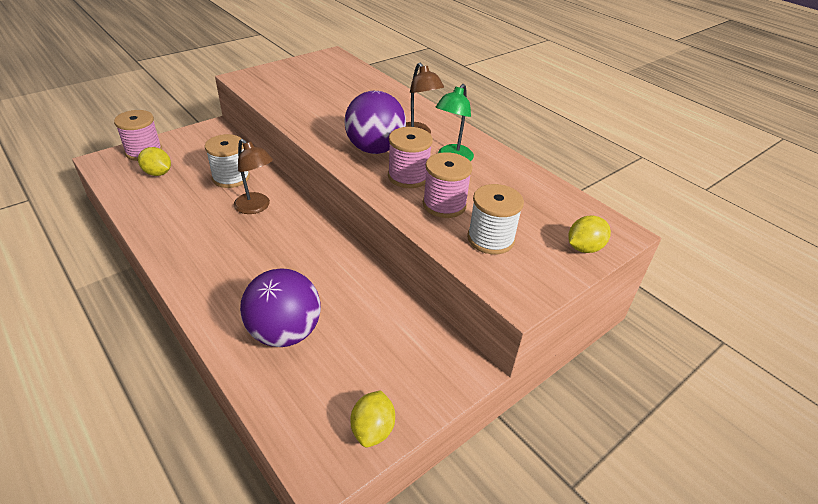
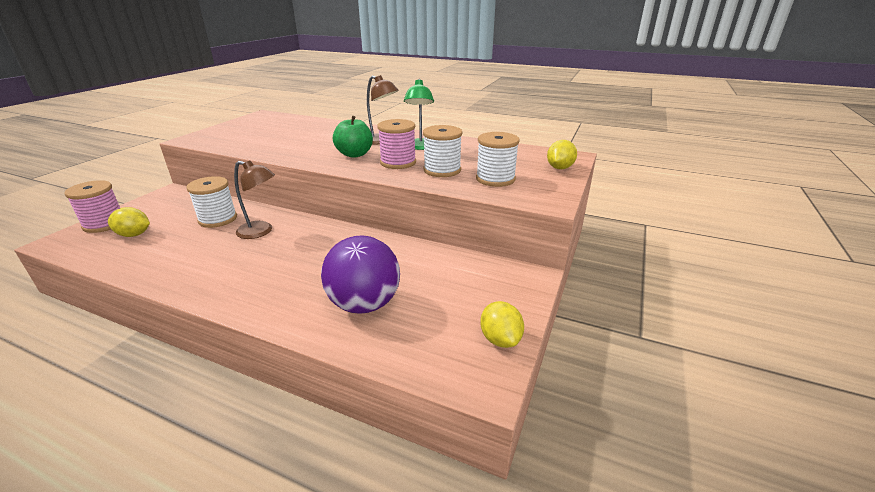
camera: 25 degrees left, 10 degrees down
purple ball [344,91,406,154] -> green apple [333,116,373,158]
pink spool [423,152,473,218] -> white spool [423,125,462,177]

